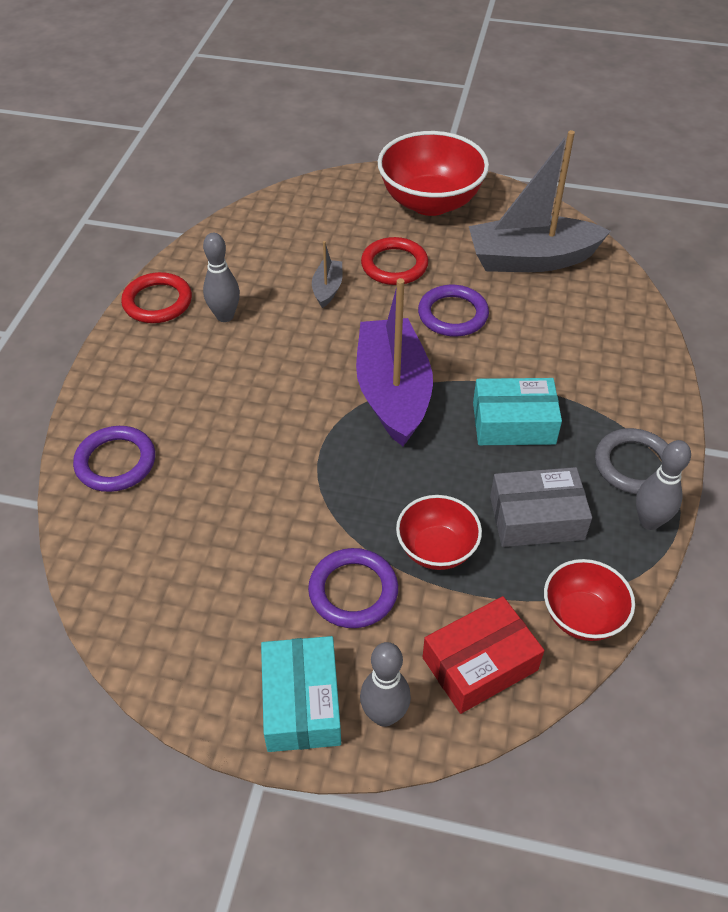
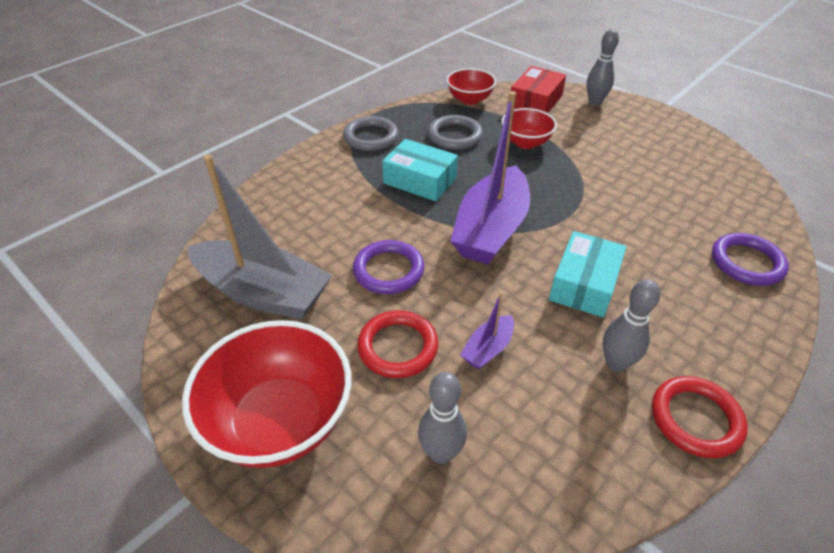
camera: 150 degrees left, 5 degrees down
turquoise box [261,636,341,752] -> turquoise box moved to [549,231,627,317]
purple ring [308,548,398,628] -> none
grey boat [312,241,342,308] -> purple boat [460,292,514,369]
red box [423,596,544,714] -> red box turned 60 degrees counterclockwise [511,66,566,113]
grey box [490,467,592,547] -> grey ring [428,115,483,150]
grey bowling pin [636,440,691,530] -> grey bowling pin moved to [418,372,467,464]

